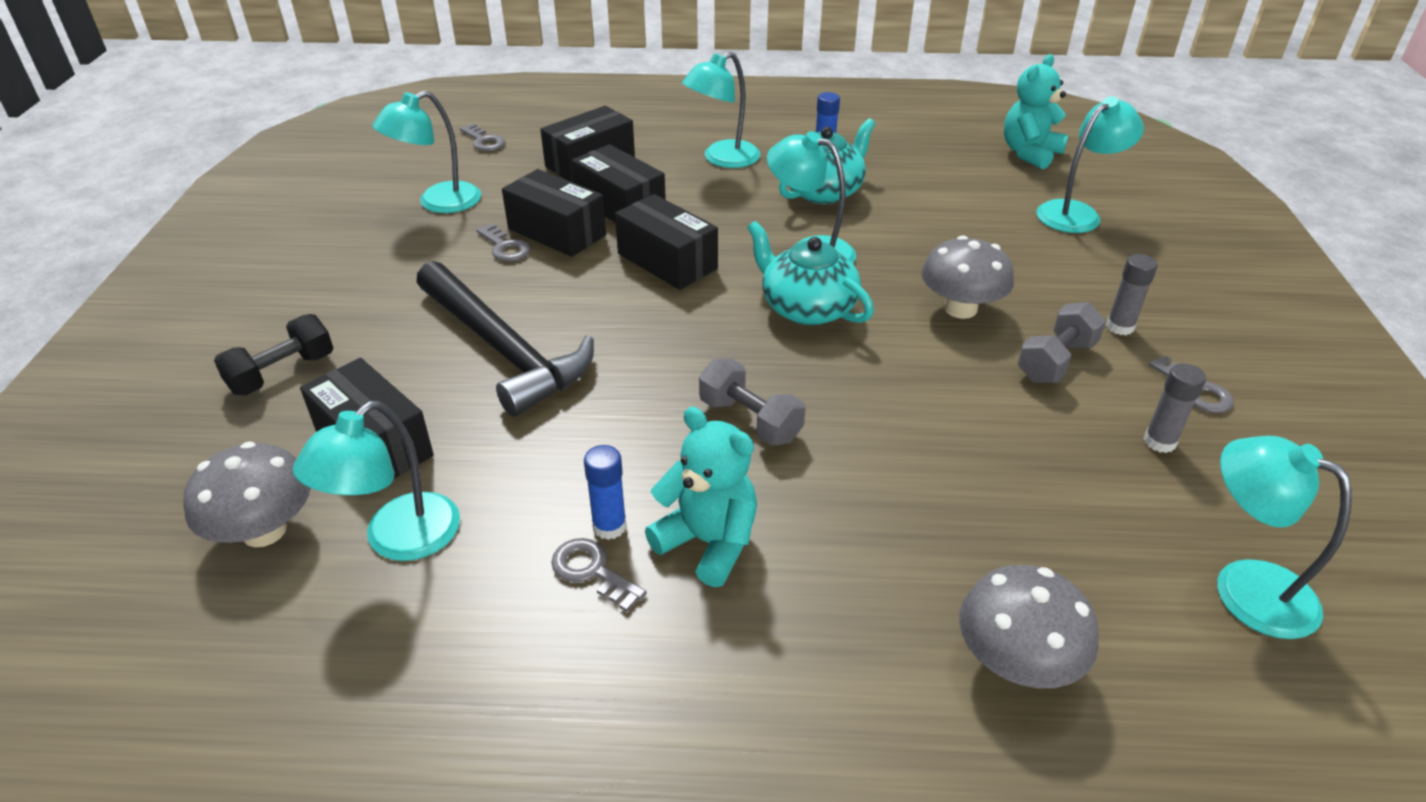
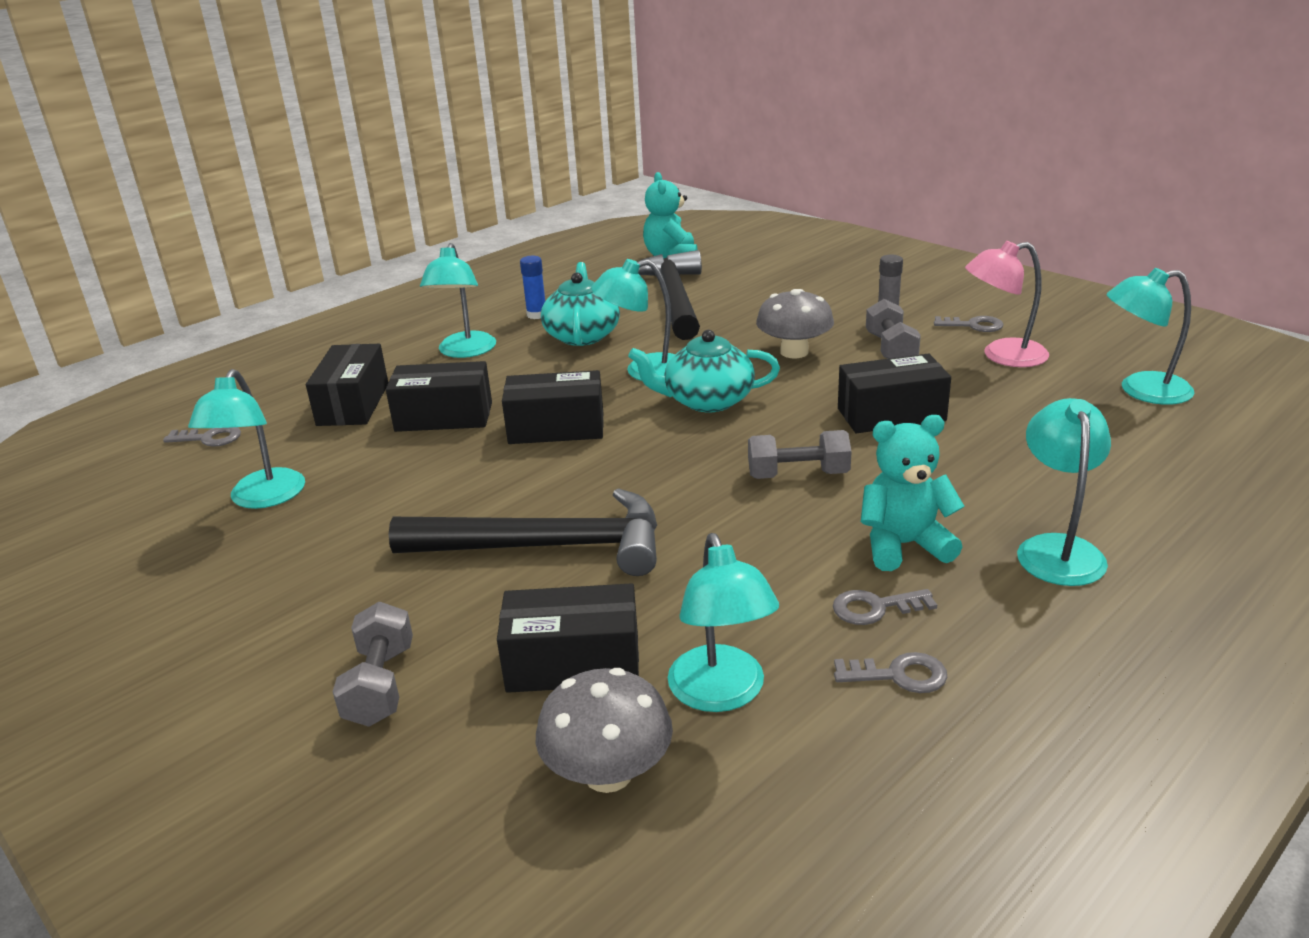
camera: 45 degrees left, 10 degrees down
black dumbbell [214,314,333,395] -> grey dumbbell [333,602,413,727]
grey key [476,223,530,261] -> grey key moved to [834,652,947,693]
black box [502,169,606,257] -> black box moved to [838,354,951,433]
blue glue stick [584,445,627,540] -> none
grey mushroom [959,565,1099,688] -> none
turquoise lamp [1037,96,1144,233] -> turquoise lamp moved to [1017,398,1111,586]
grey glue stick [1143,363,1206,453] -> pink lamp [965,241,1049,367]
none -> black hammer [638,250,702,340]

